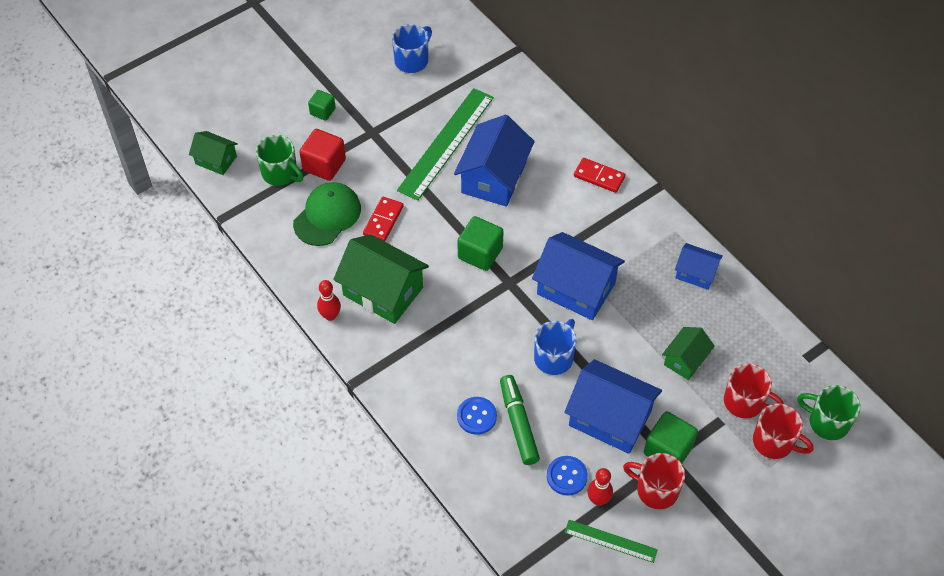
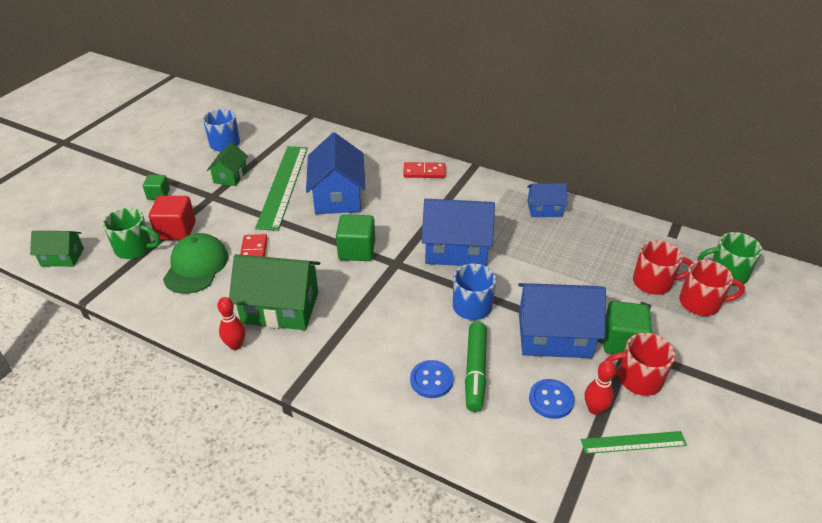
camera: 25 degrees left, 15 degrees down
green marker [500,375,540,465] -> green marker turned 135 degrees counterclockwise [465,322,487,412]
green house [662,327,715,380] -> green house moved to [207,142,248,186]

